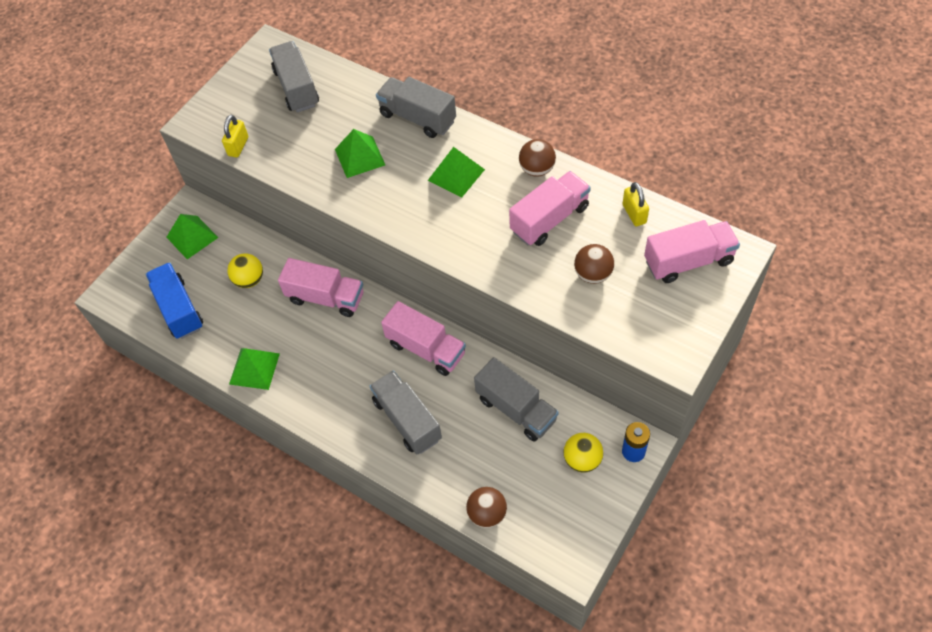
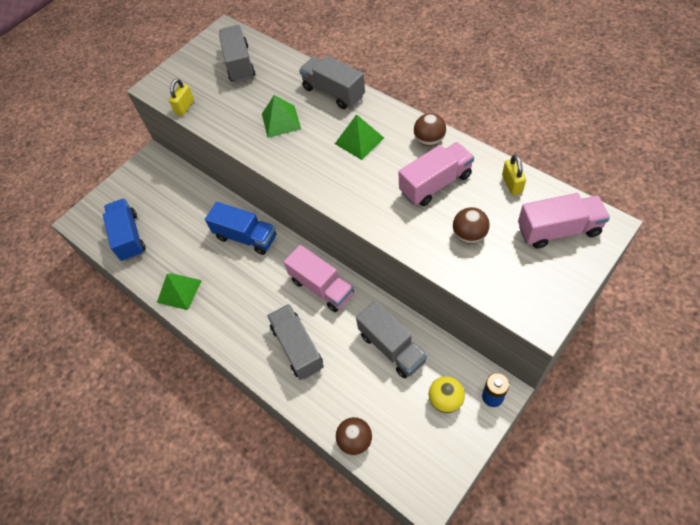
camera: 10 degrees right, 0 degrees up
green pyramid [166,214,219,259] -> none
yellow ball [227,253,263,288] -> none
pink truck [278,258,364,317] -> blue truck [205,202,276,255]

